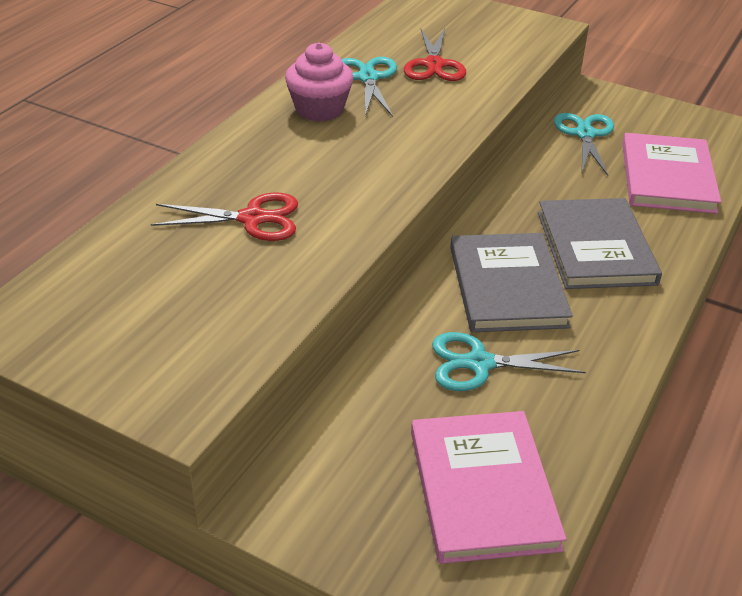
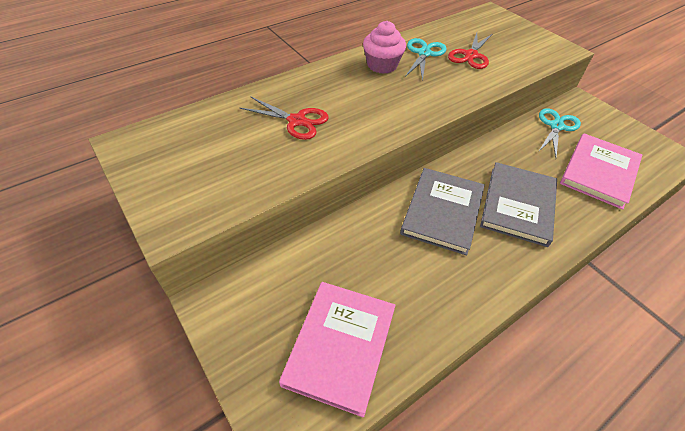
camera: 25 degrees right, 10 degrees up
turquoise scissors [432,332,586,391] -> none

